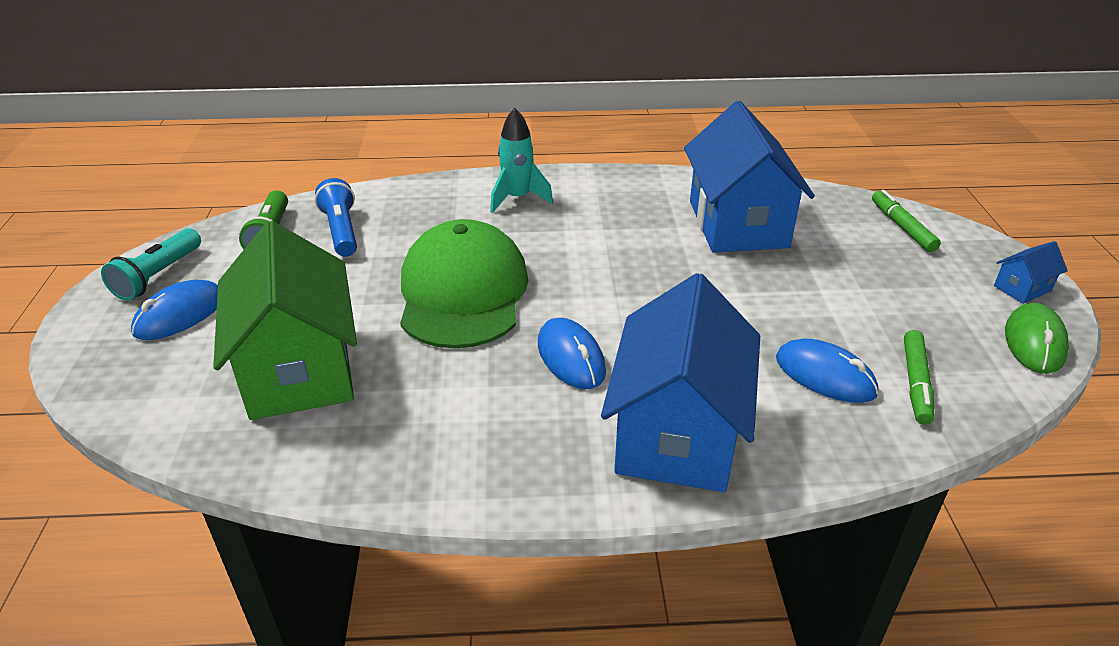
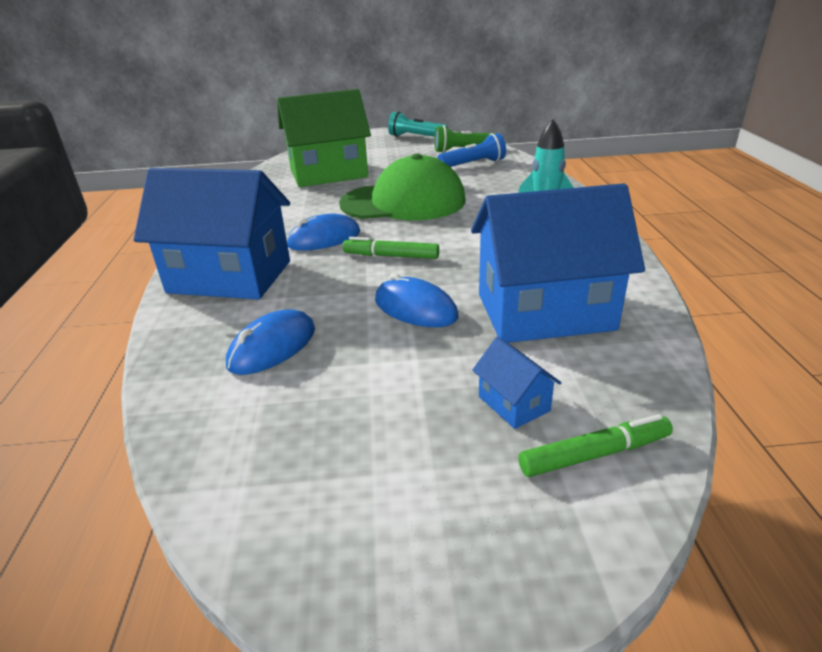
camera: 90 degrees right, 5 degrees down
blue mouse [131,280,218,340] -> blue mouse moved to [375,273,459,327]
green marker [904,330,934,425] -> green marker moved to [343,237,439,259]
blue house [994,241,1068,304] -> blue house moved to [472,337,561,429]
green mouse [1005,303,1069,374] -> none

